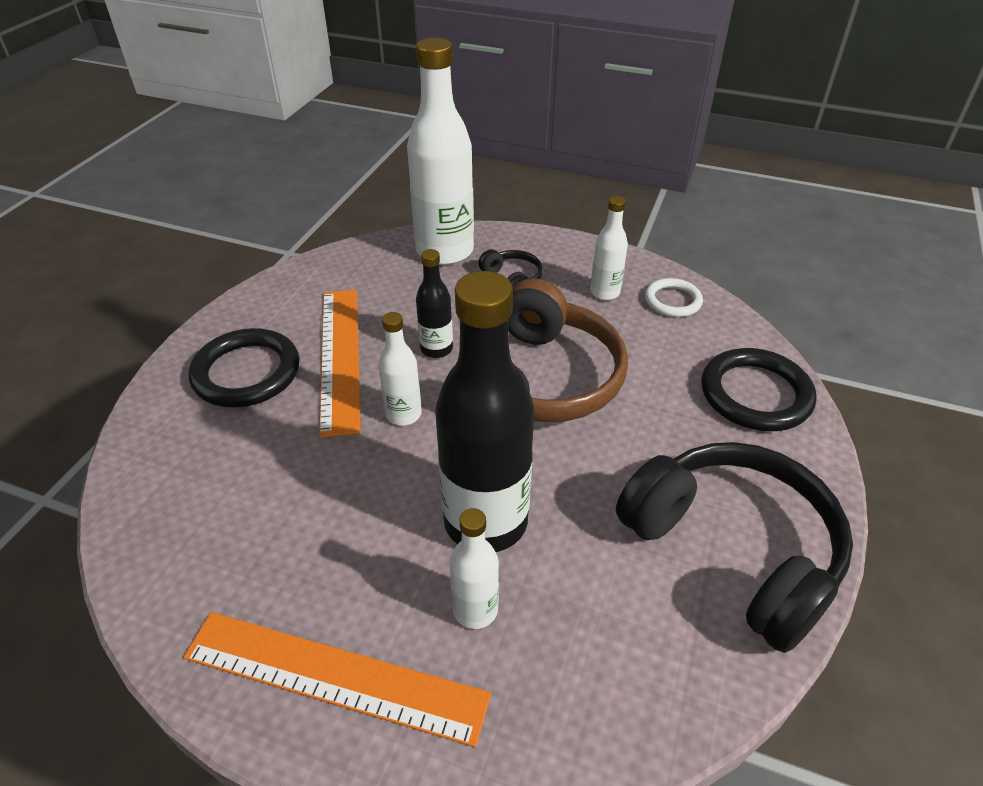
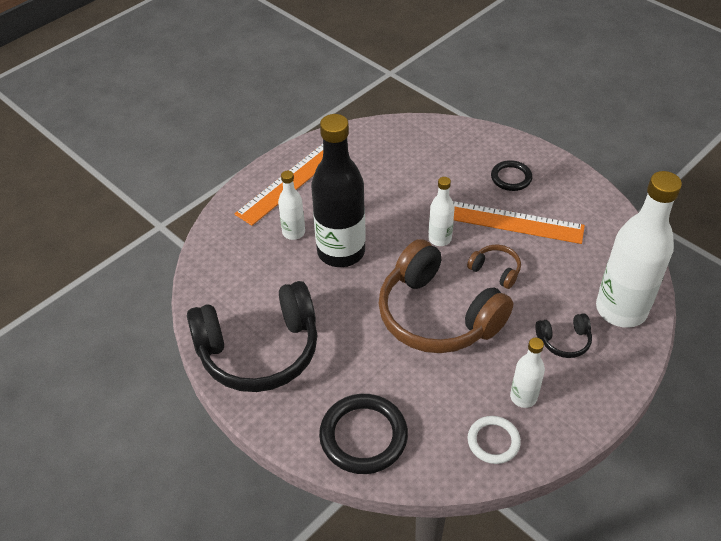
camera: 115 degrees right, 5 degrees up
black ring [188,328,300,407] -> black ring [491,160,532,191], size x0.59
black bottle [416,249,453,358] -> brown headphones [467,245,521,289]

